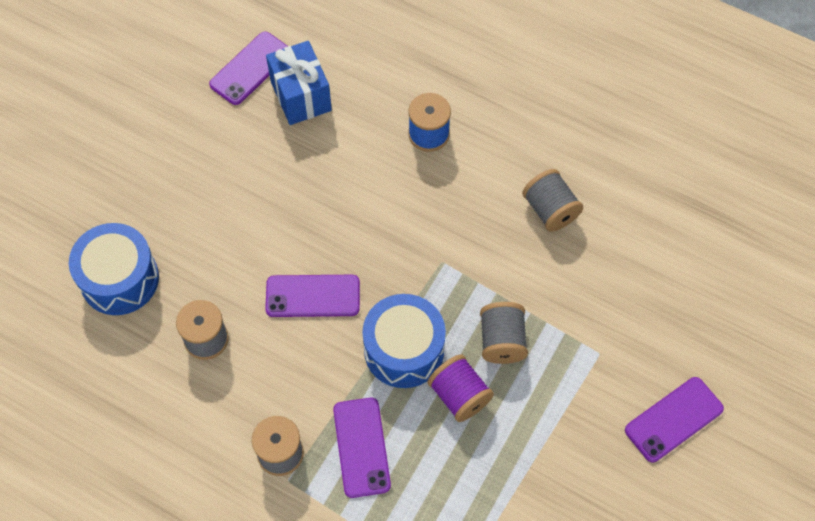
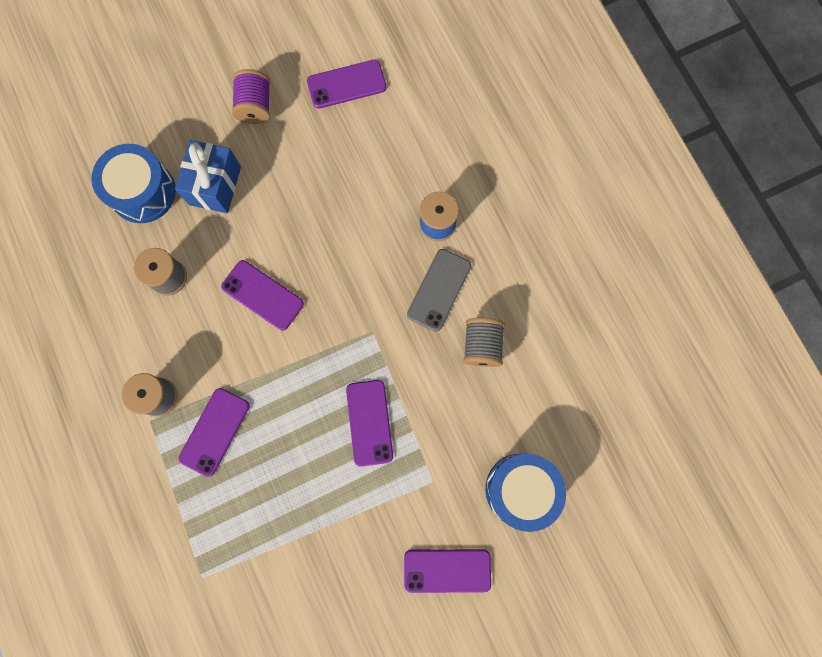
camera: 35 degrees right, 15 degrees up
blue gift [266,41,332,125] -> blue gift moved to [175,140,241,213]
blue drum [362,294,446,388] -> blue drum moved to [485,454,566,532]
purple spool [427,354,494,422] -> purple spool moved to [232,69,270,124]
grey spool [480,302,528,364] -> purple phone [346,380,393,467]
none -> grey phone [407,249,471,332]

